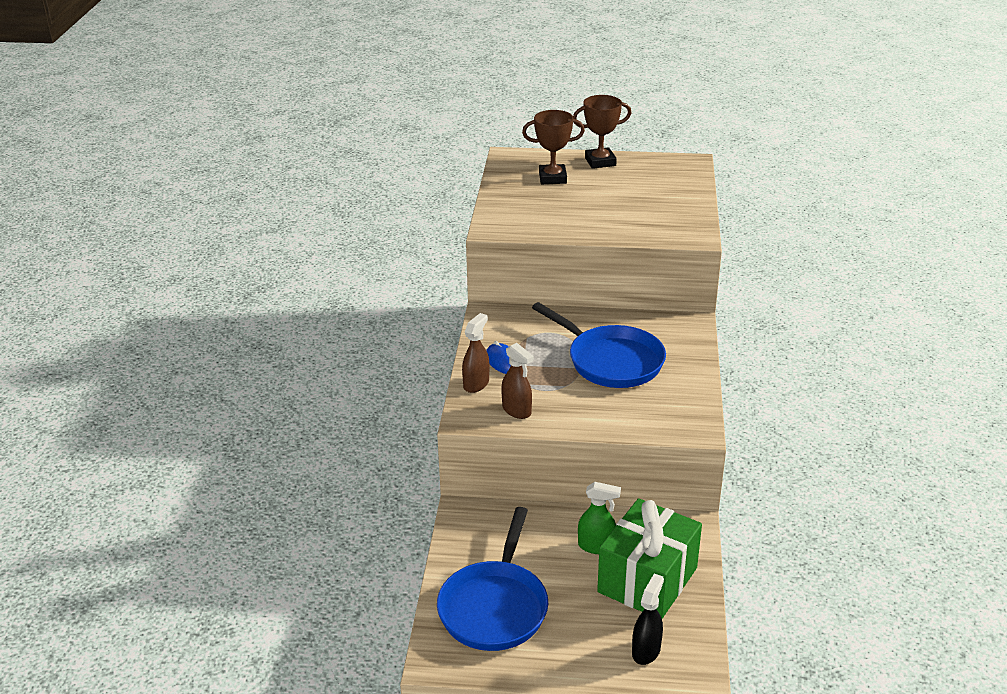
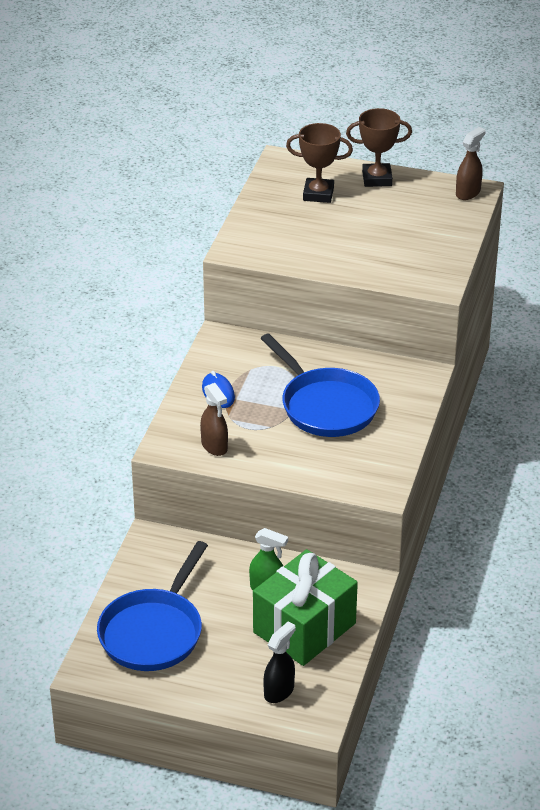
camera: 10 degrees right, 5 degrees up
brown spray bottle [462,313,489,393] -> brown spray bottle moved to [456,127,486,200]

